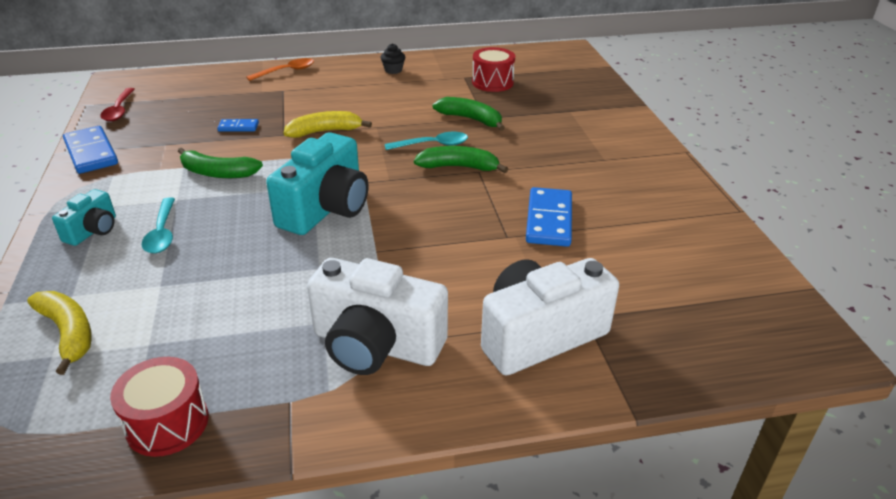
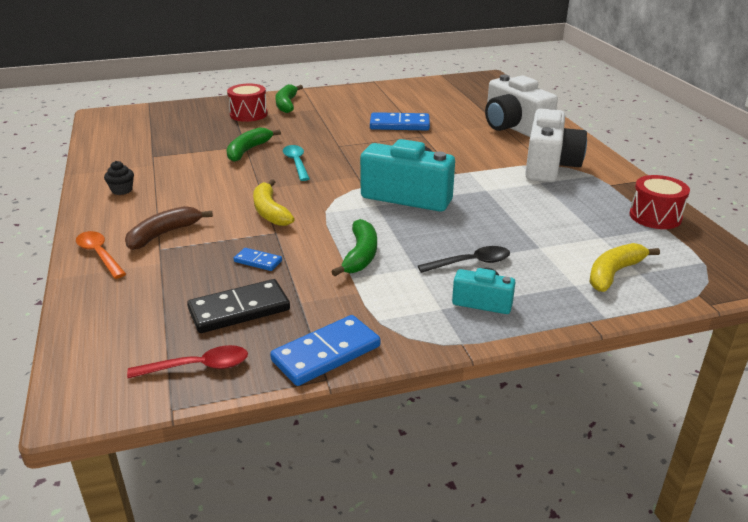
camera: 95 degrees left, 5 degrees down
turquoise spoon [142,197,175,253] -> black spoon [418,246,510,273]
blue domino [217,119,259,132] -> blue domino turned 60 degrees counterclockwise [233,248,282,271]
green banana [414,146,508,173] -> green banana moved to [275,84,303,113]
red drum [472,47,515,92] -> red drum moved to [227,83,268,122]
none -> brown banana [125,206,213,250]
none -> black domino [187,279,290,333]

